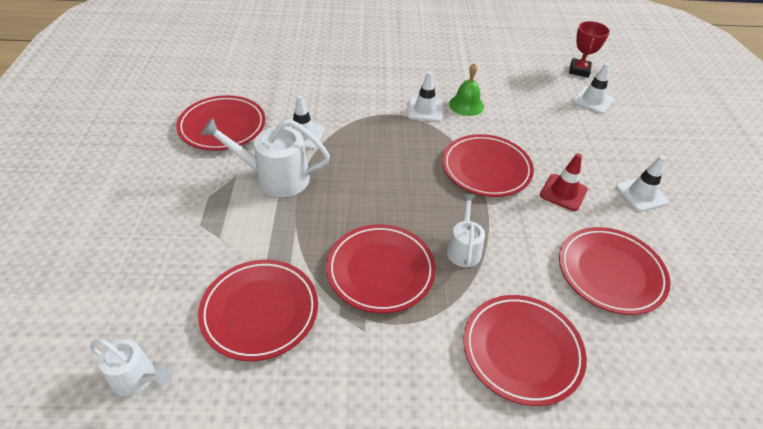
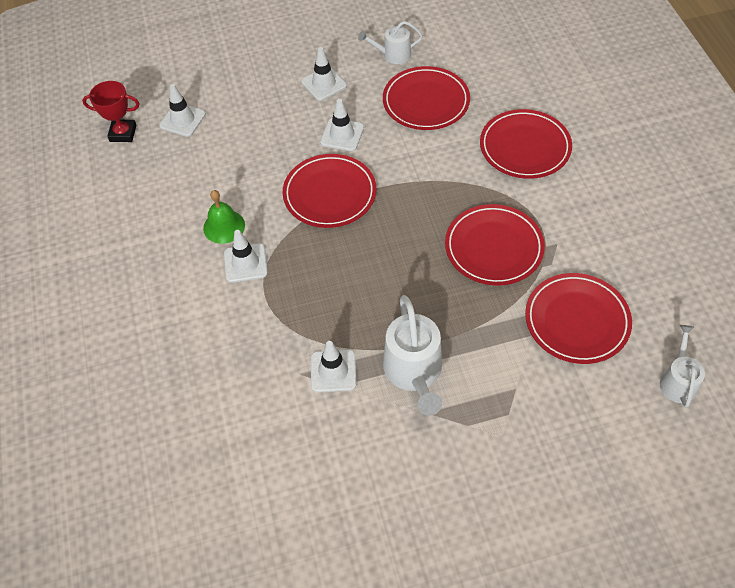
camera: 100 degrees left, 10 degrees up
red plate [176,95,265,151] -> none
white watering can [447,194,485,267] -> white watering can moved to [358,21,423,64]
red traffic cone [540,153,588,211] -> white traffic cone [320,99,364,151]

